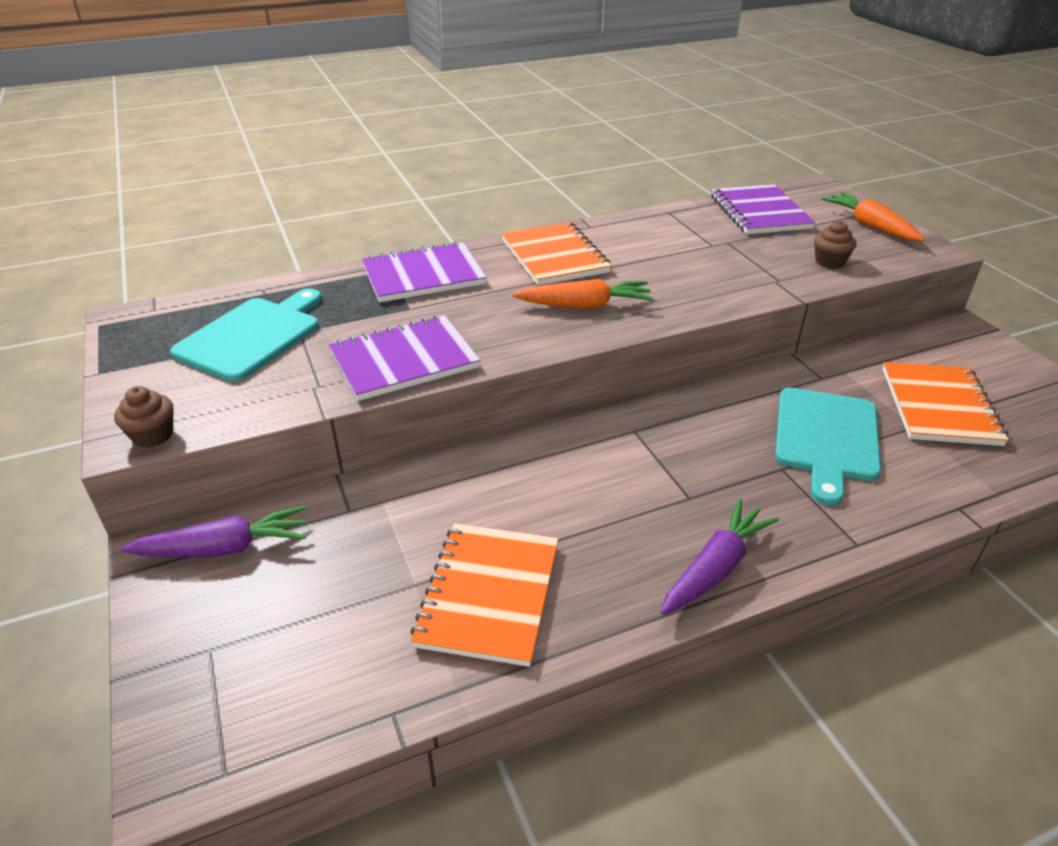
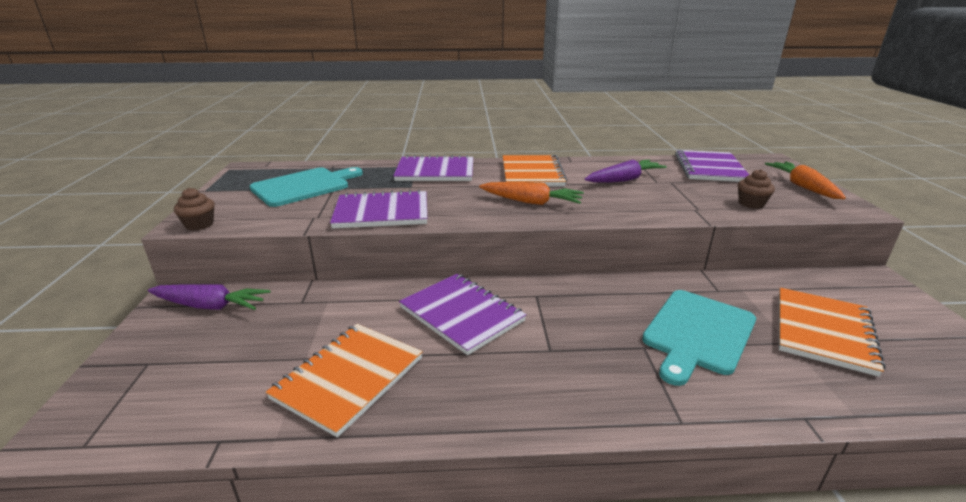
camera: 20 degrees right, 10 degrees down
purple carrot [661,498,779,615] -> purple carrot moved to [585,160,667,183]
none -> purple notebook [399,274,527,355]

